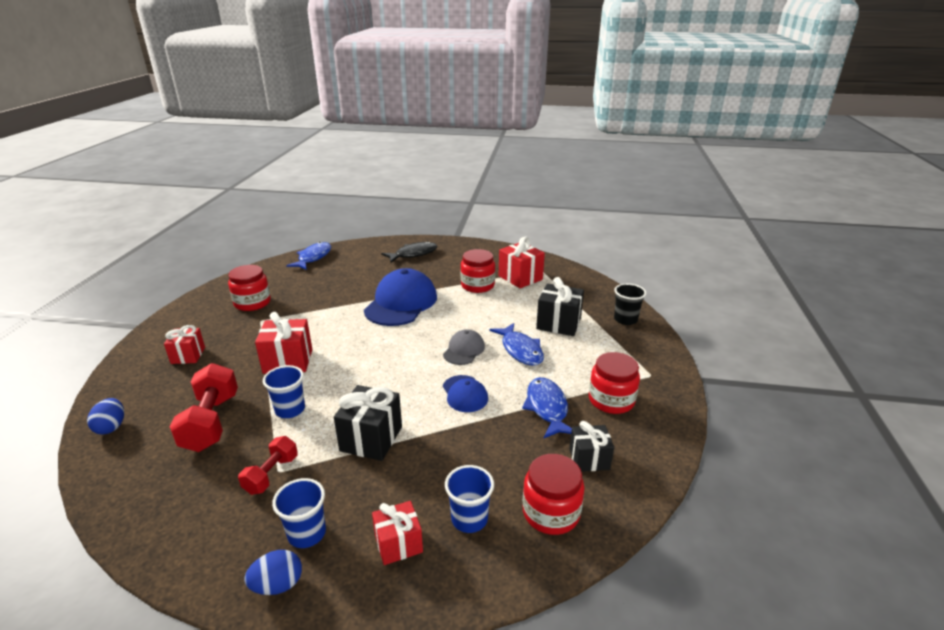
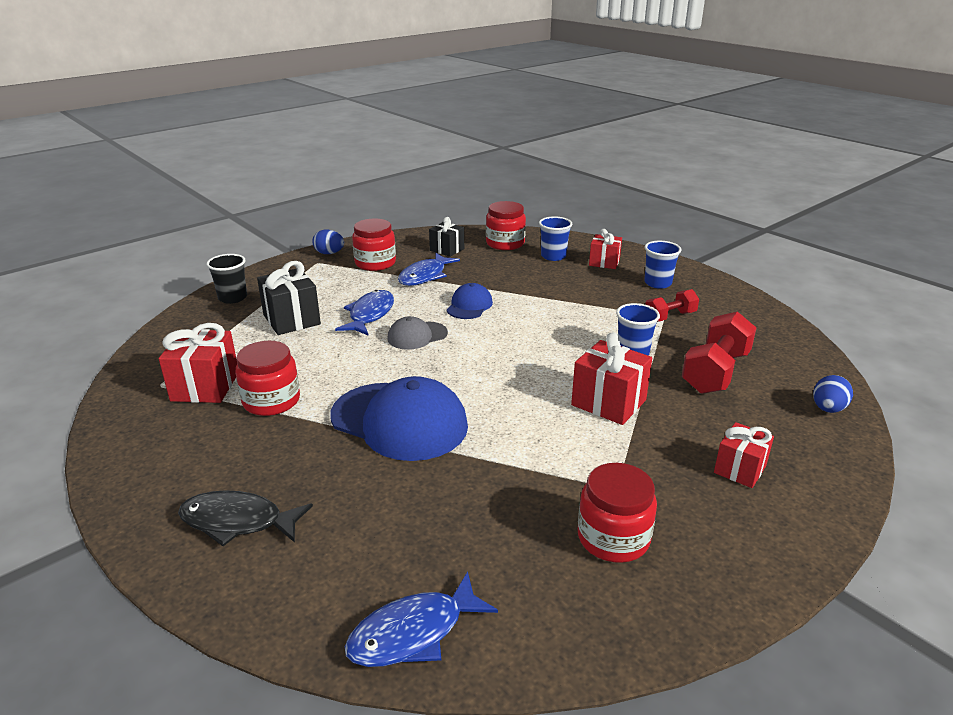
camera: 140 degrees left, 0 degrees up
blue egg [244,550,302,595] -> blue egg moved to [312,230,344,254]
black gift [334,385,402,461] -> none
blue cap [364,268,437,326] -> blue cap turned 120 degrees counterclockwise [331,376,468,461]

